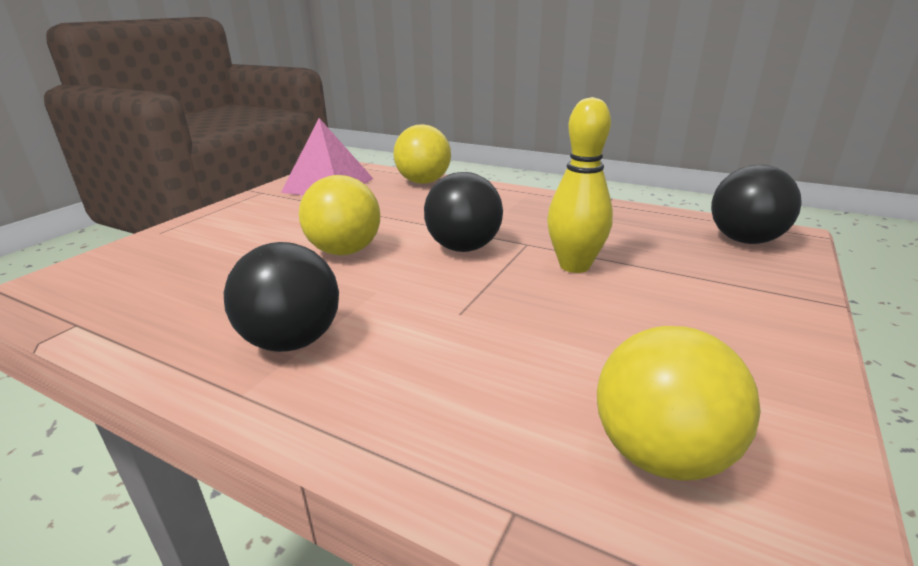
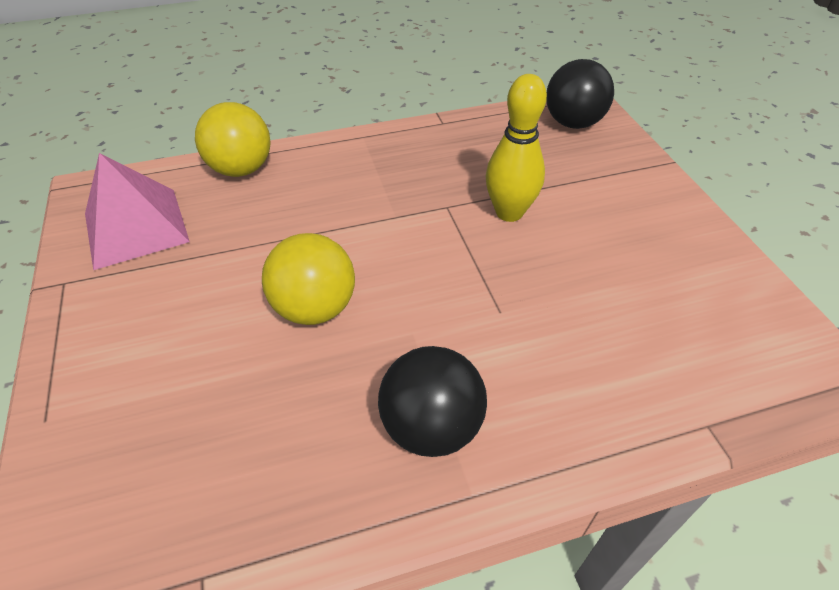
camera: 45 degrees left, 20 degrees up
black ball [424,172,503,252] -> none
yellow ball [597,326,761,481] -> none

